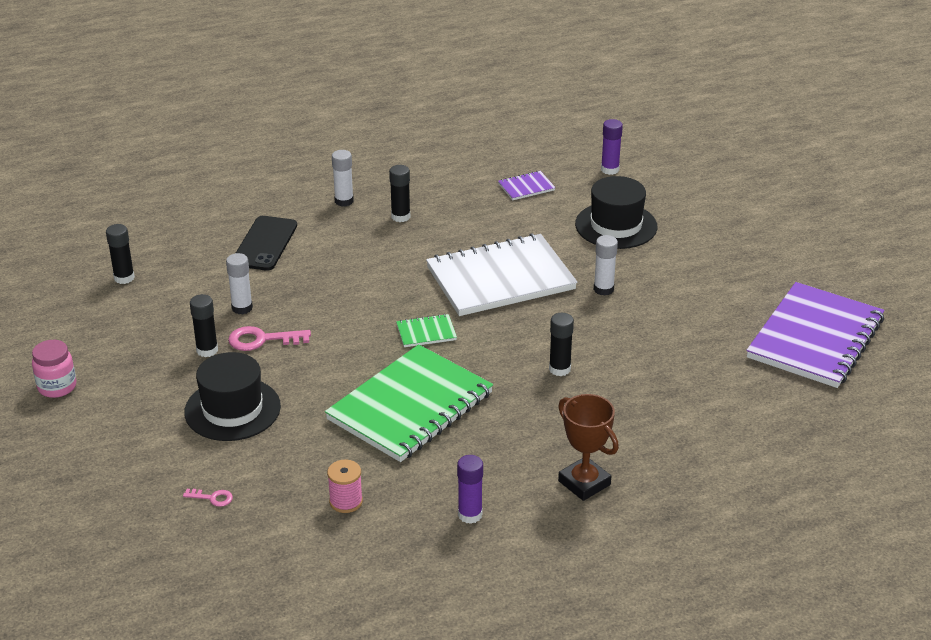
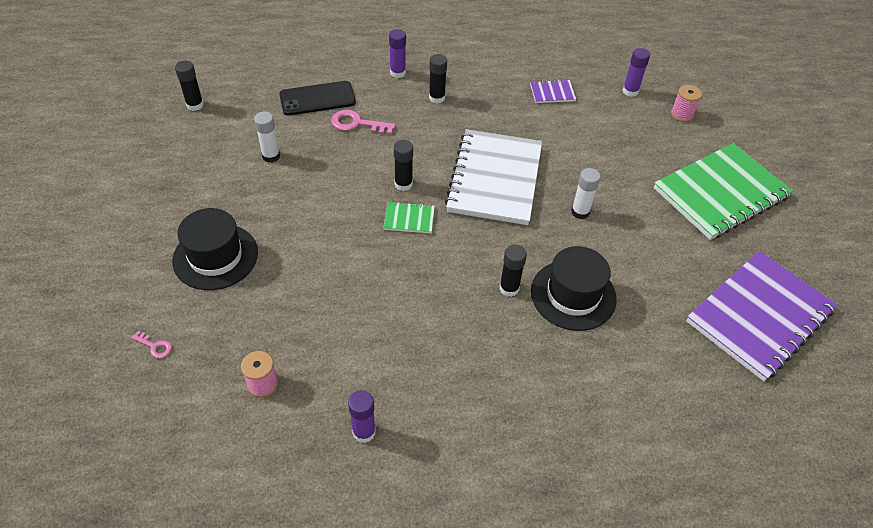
camera: 15 degrees right, 15 degrees up
pink jar [32,340,76,398] -> none
black glue stick [190,294,218,357] -> black glue stick moved to [394,140,413,191]
pink key [228,326,311,351] -> pink key moved to [331,110,396,135]
black phone [236,216,297,271] -> black phone turned 45 degrees clockwise [279,81,356,116]
green notebook [325,344,493,462] -> green notebook moved to [654,143,793,240]
white glue stick [332,150,354,207] -> purple glue stick [389,29,406,78]
white notebook [426,233,577,316] -> white notebook turned 75 degrees counterclockwise [445,129,542,225]
brown trophy [558,394,619,501] -> none
black hat [575,176,658,249] -> black hat moved to [531,246,617,331]
none -> pink spool [671,85,702,122]

